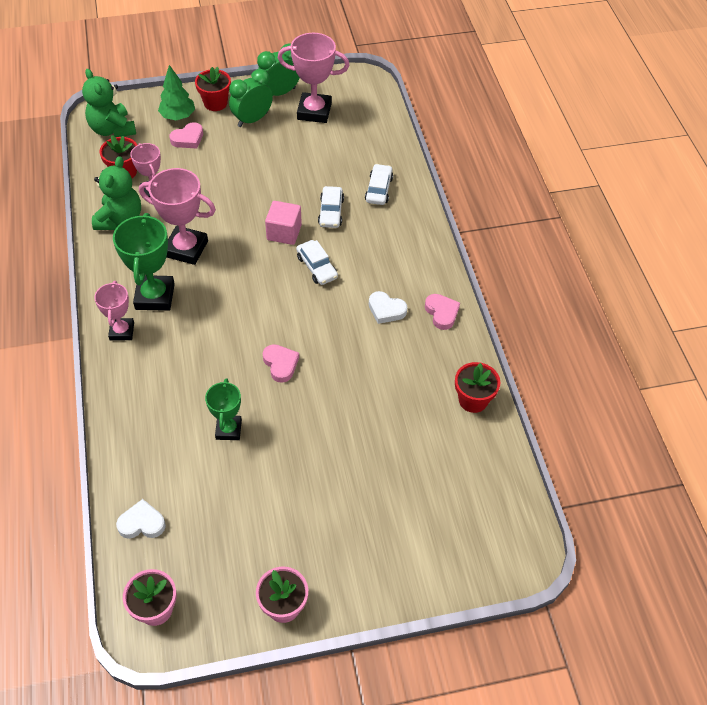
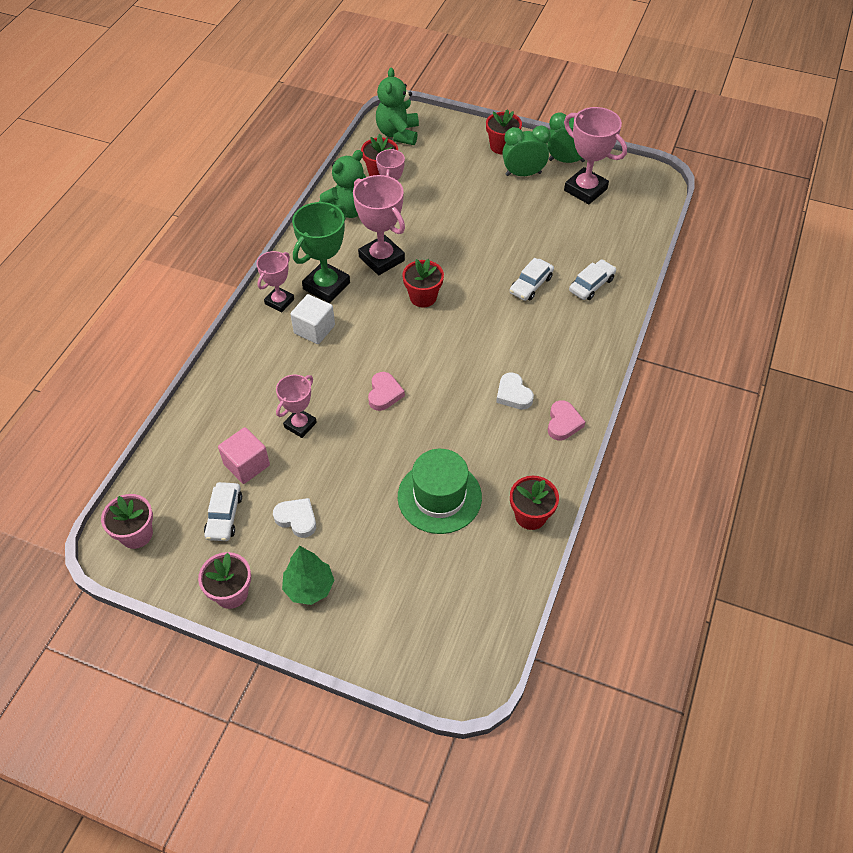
camera: 35 degrees right, 0 degrees up
white heart [116,499,166,539] -> white heart moved to [273,498,316,538]
green tree [158,65,195,120] -> green tree moved to [282,546,334,605]
pink heart [169,122,203,148] -> none
green trophy [205,378,242,440] -> pink trophy [276,375,317,438]
pink cube [265,201,302,245] -> pink cube moved to [218,427,270,484]
white car [296,240,338,285] -> white car moved to [204,482,242,541]
none -> white cube [290,294,335,344]
none -> green hat [398,449,482,534]
none -> red flower pot [402,259,444,307]

